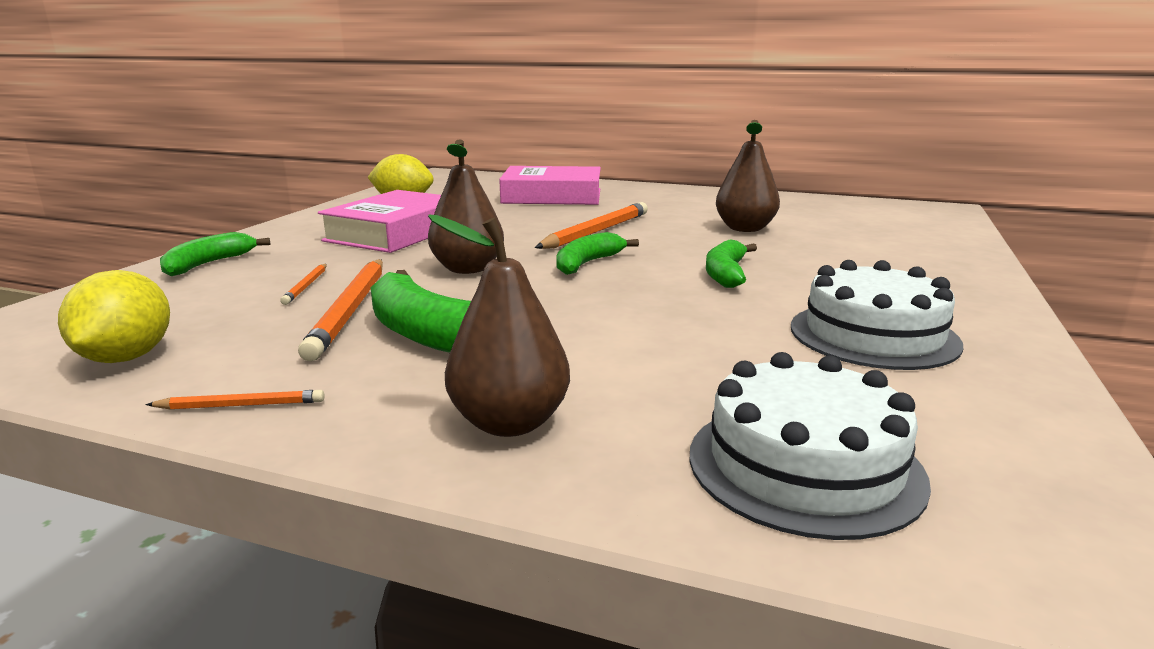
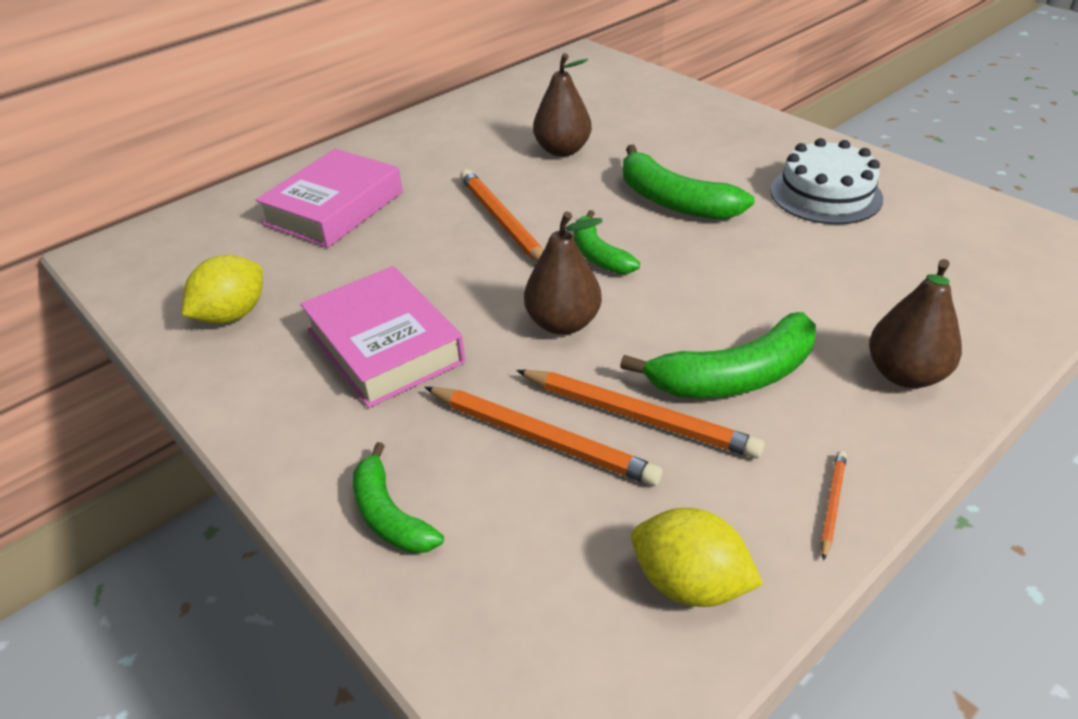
camera: 60 degrees left, 20 degrees up
orange pencil [280,264,327,305] -> orange pencil [425,387,663,486], size x2.08
white cake [689,352,931,540] -> none
green banana [706,239,757,288] -> green banana [623,145,755,219], size x1.59

